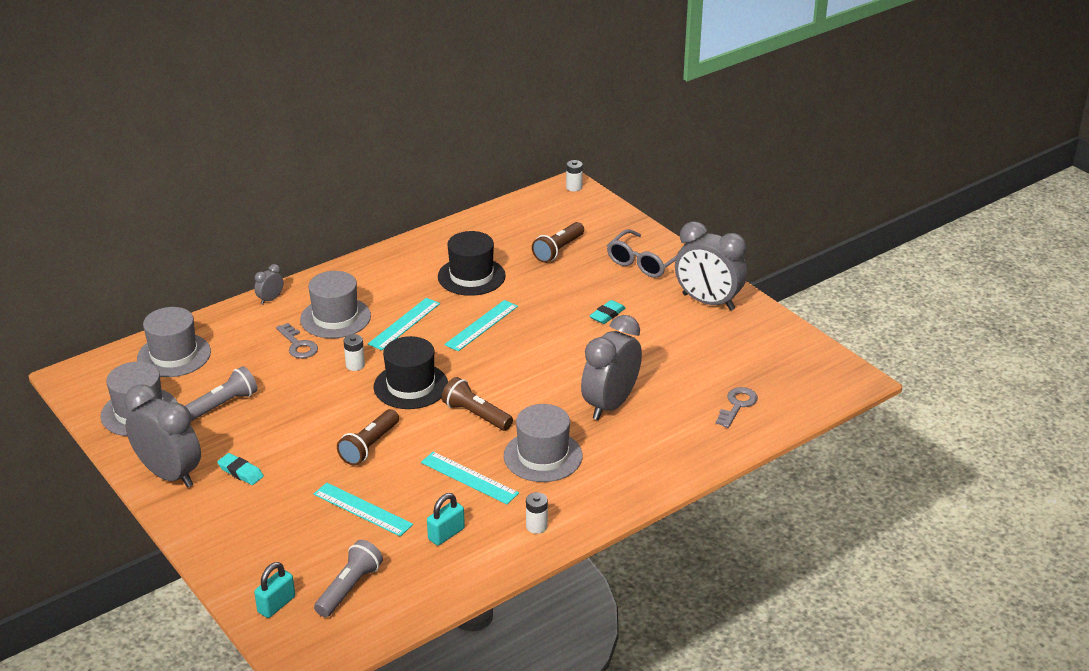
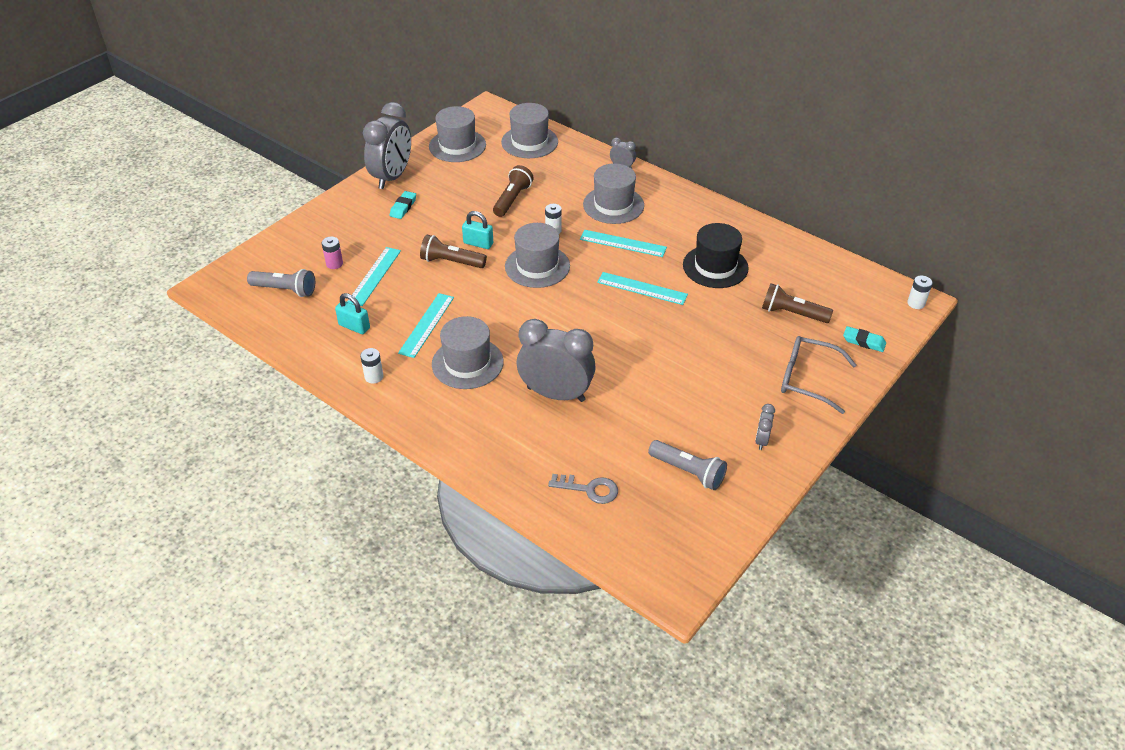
camera: 75 degrees right, 10 degrees up
grey flashlight [185,366,258,421] -> grey flashlight moved to [648,440,727,490]
turquoise padlock [254,562,295,618] -> turquoise padlock moved to [462,211,493,249]
grey key [276,323,318,359] -> none
black hat [374,336,448,409] -> grey hat [505,223,570,288]
brown flashlight [442,377,513,431] -> brown flashlight moved to [493,165,533,217]
turquoise eraser [589,300,625,324] -> turquoise eraser moved to [843,326,886,352]
grey clock [675,221,747,310] -> grey clock [755,404,775,450], size x0.43
none -> pink battery [322,237,343,269]

